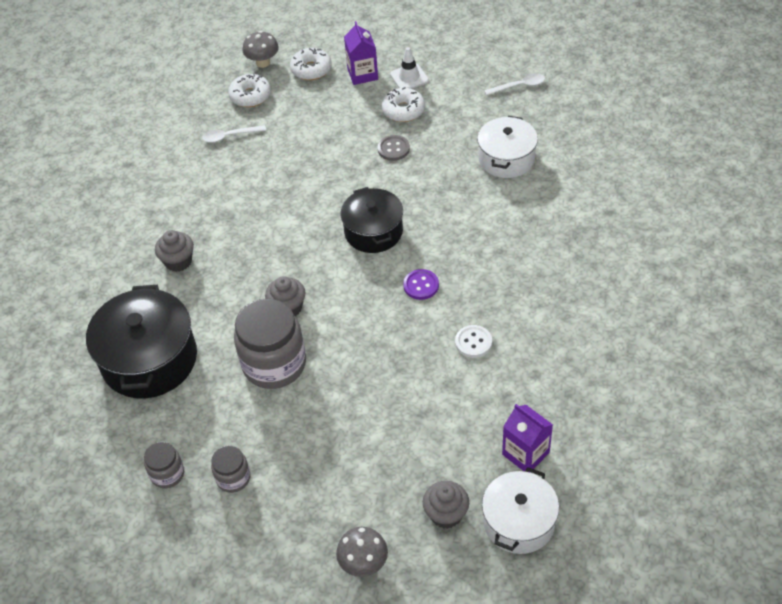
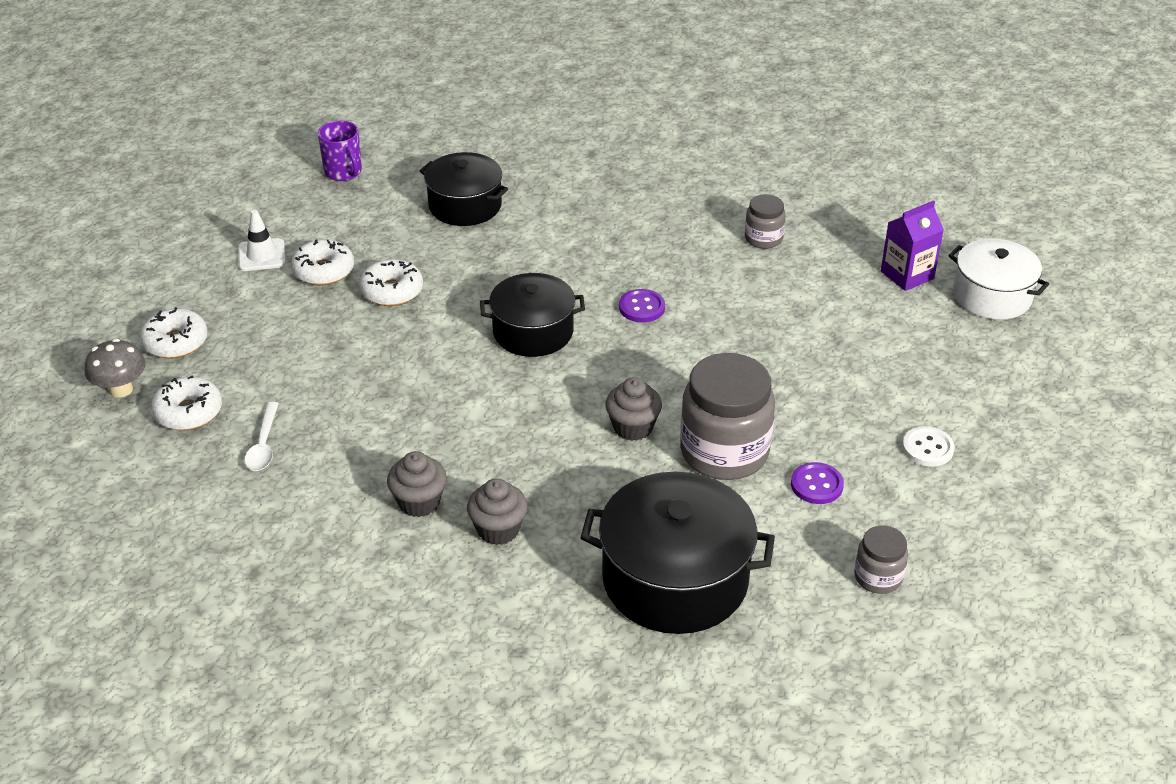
camera: 80 degrees left, 10 degrees down
grey jar [211,446,250,493] -> grey jar moved to [745,194,786,249]
grey mushroom [336,527,388,577] -> none
purple carton [344,21,378,85] -> none
grey button [378,135,410,161] -> white donut [359,259,423,306]
grey cupcake [423,481,469,529] -> grey cupcake moved to [387,451,447,517]
white button [455,325,492,358] -> white button moved to [902,426,955,467]
white pot [477,116,538,178] -> black pot [420,152,508,226]
white spoon [484,73,545,95] -> purple mug [318,121,362,181]
none -> purple button [791,462,844,504]

